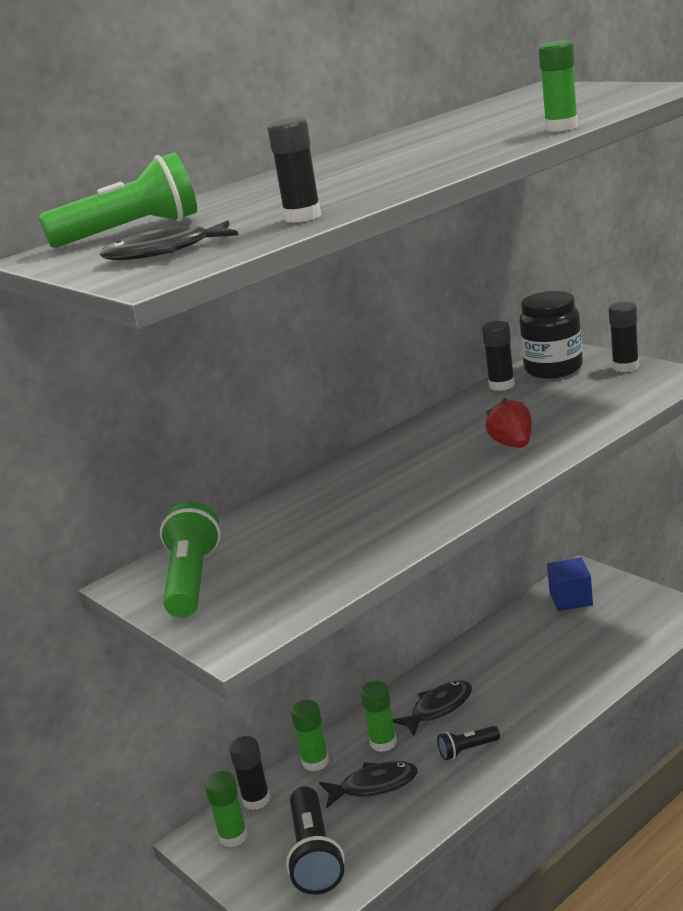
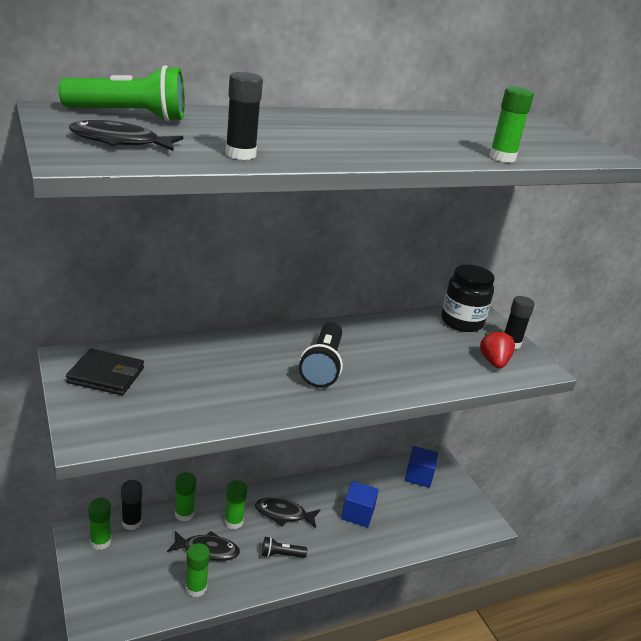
camera: 10 degrees right, 5 degrees up
green flashlight [160,502,221,618] -> black wallet [66,349,144,395]
black flashlight [286,786,345,895] -> black flashlight moved to [299,322,343,388]
black fish [393,681,472,736] -> black fish turned 150 degrees counterclockwise [255,498,321,528]
black glue stick [482,321,515,391] -> none
red strawberry [486,398,532,448] -> red strawberry moved to [480,330,515,369]
none -> green glue stick [185,543,210,597]
none -> blue cube [341,481,379,528]

